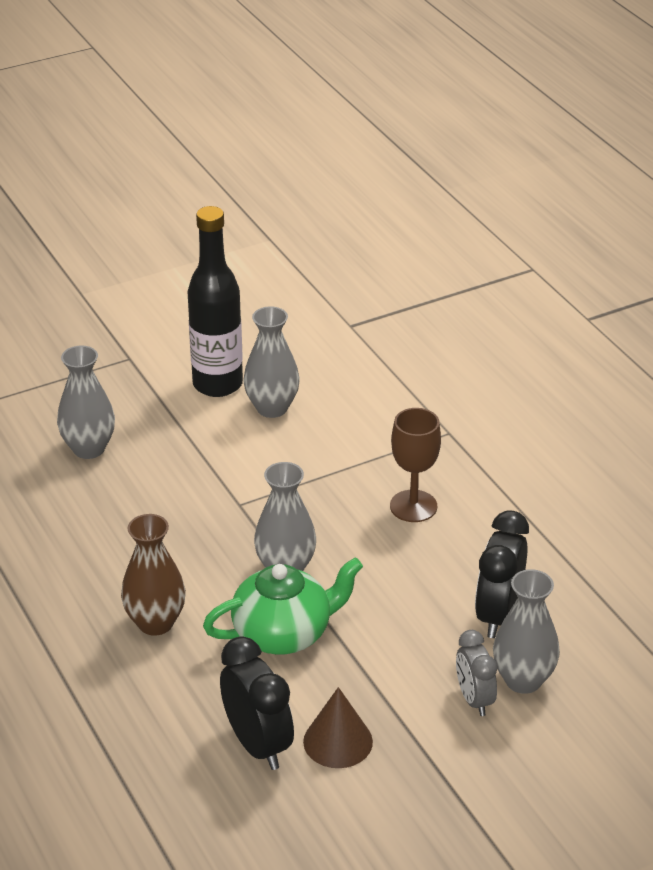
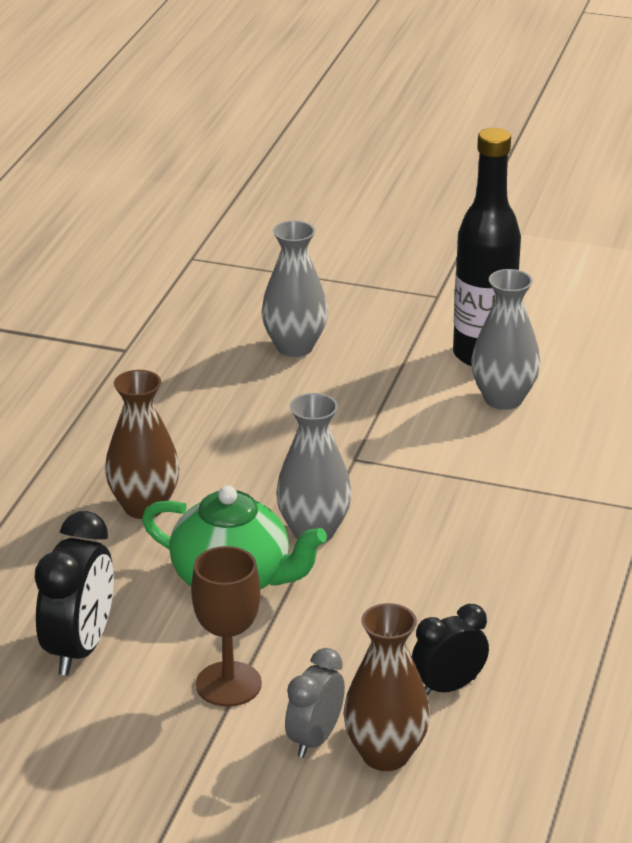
camera: 45 degrees right, 5 degrees down
brown cone [303,687,373,768] -> none
brown goblet [390,408,441,522] -> brown goblet moved to [191,546,262,707]
black clock [475,510,529,638] -> black clock [412,604,489,696], size x0.65
grey vase [493,569,560,694] -> brown vase [343,603,430,771]

